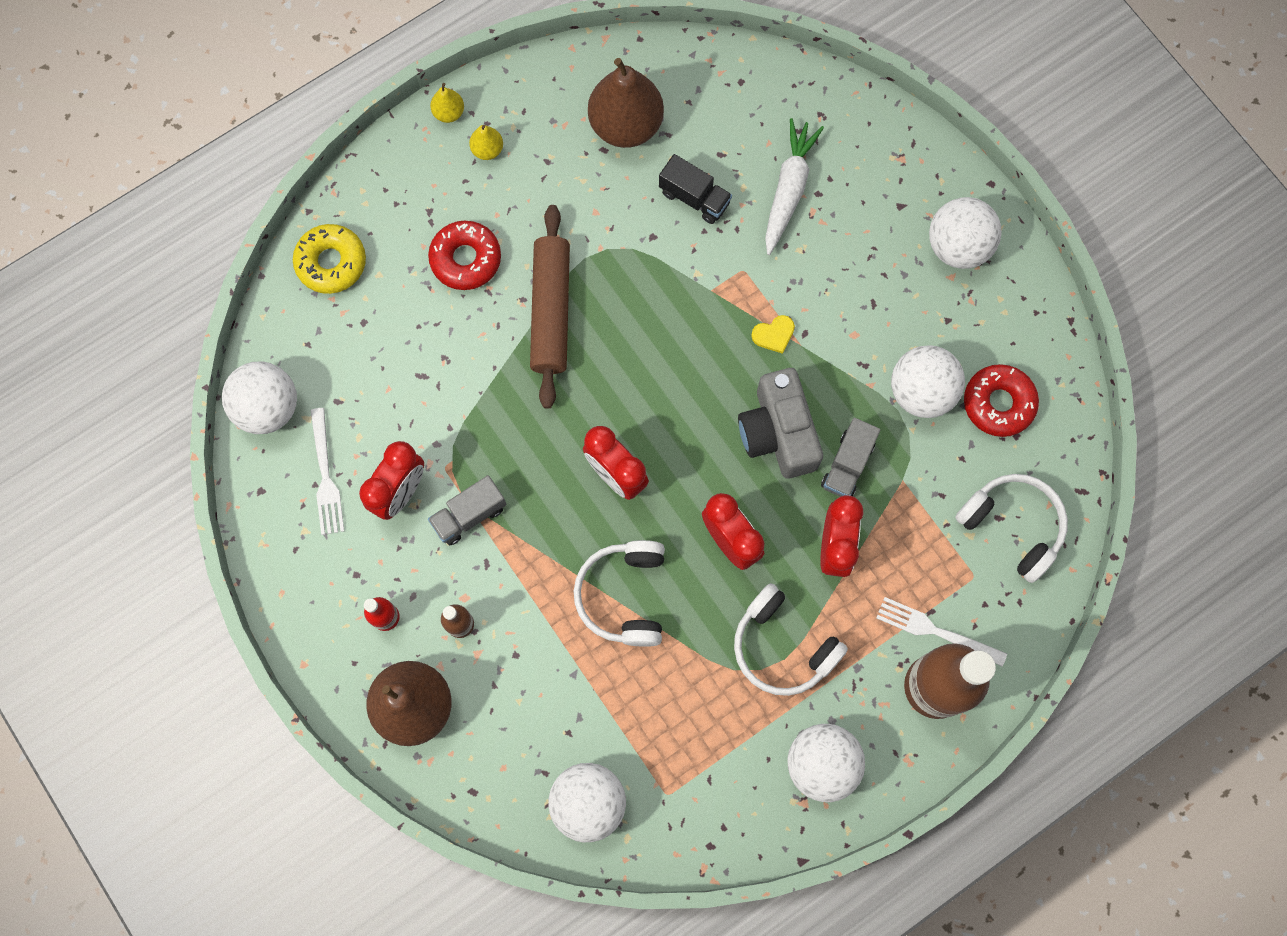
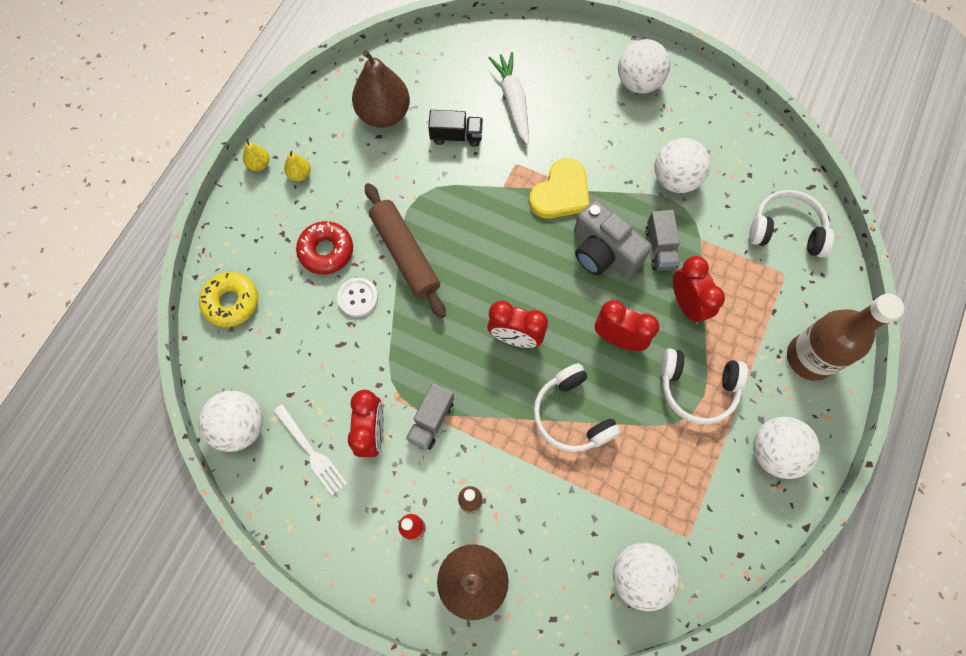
camera: 30 degrees left, 5 degrees down
yellow heart [751,315,795,354] -> yellow heart [529,158,590,218], size x2.10
white fork [876,597,1007,666] -> none
red donut [964,364,1039,437] -> none
none -> white button [337,278,378,317]

